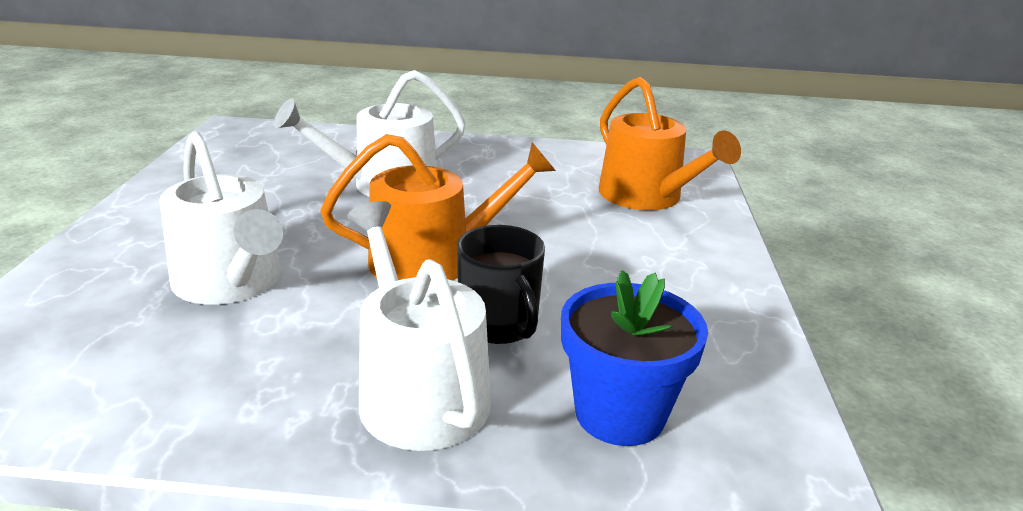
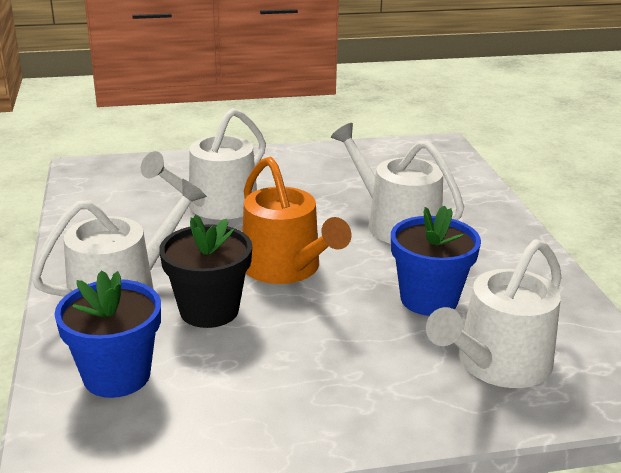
camera: 75 degrees right, 0 degrees up
black mug [457,225,545,344] -> black flower pot [159,215,252,328]
orange watering can [599,77,741,210] -> white watering can [426,239,562,388]
none -> blue flower pot [391,205,481,316]

